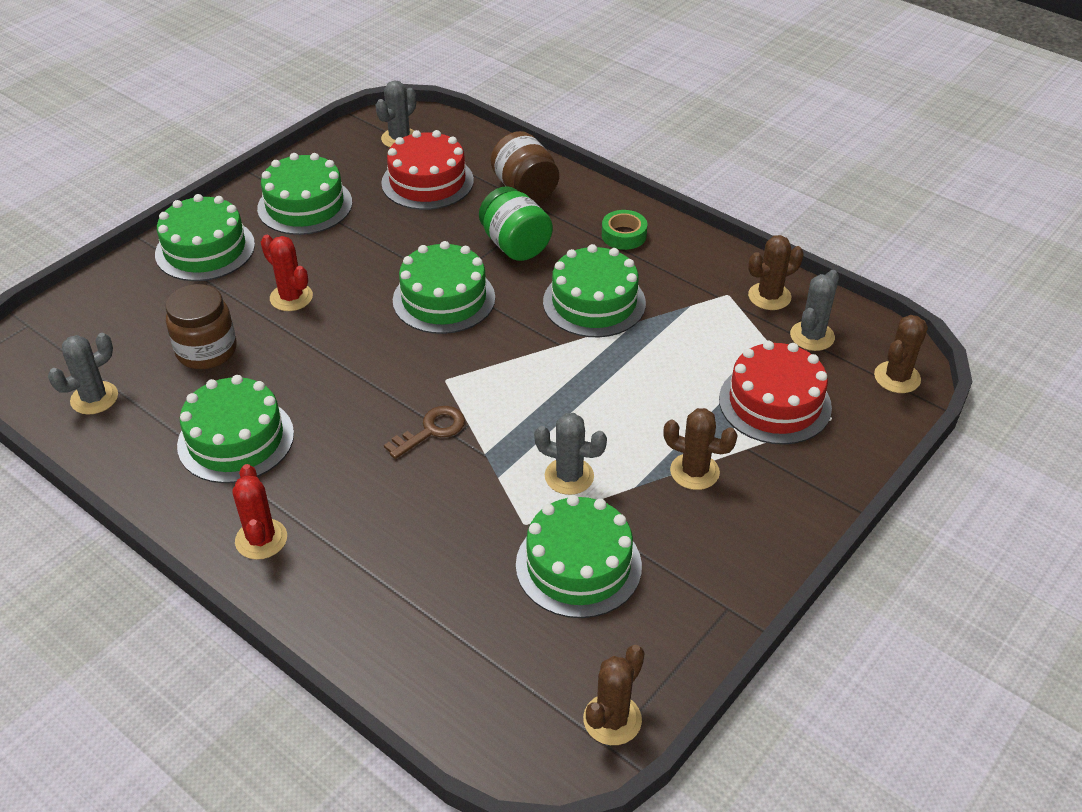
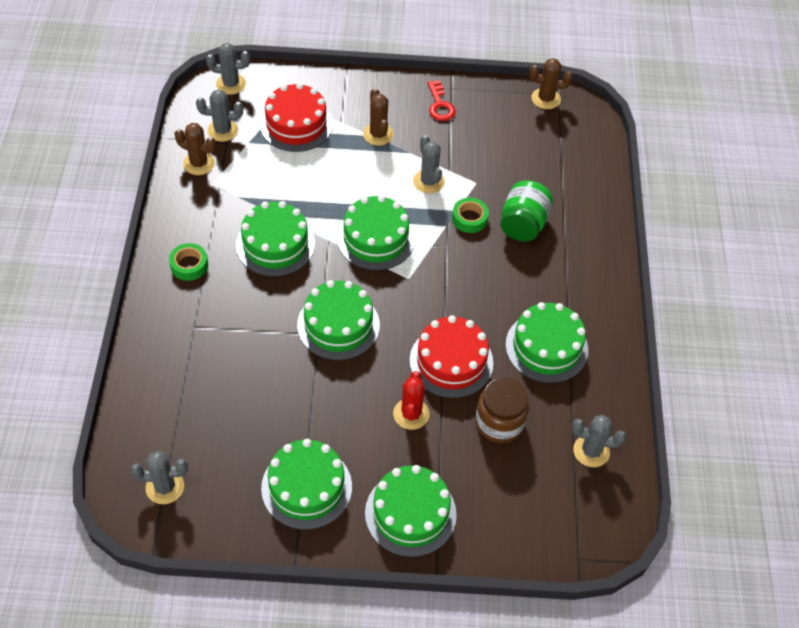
camera: 130 degrees left, 10 degrees up
red cactus [232,464,287,560] -> none
red cake [381,130,474,210] -> red cake moved to [409,315,493,398]
brown key [384,406,465,459] -> none
green jar [479,186,553,261] -> green jar moved to [500,180,553,242]
brown jar [491,131,559,202] -> none
green cake [516,495,642,618] -> green cake moved to [337,195,415,270]
brown cactus [874,315,928,393] -> grey cactus [206,43,250,95]
none -> red key [428,80,456,121]
none -> green tape [452,198,489,233]

